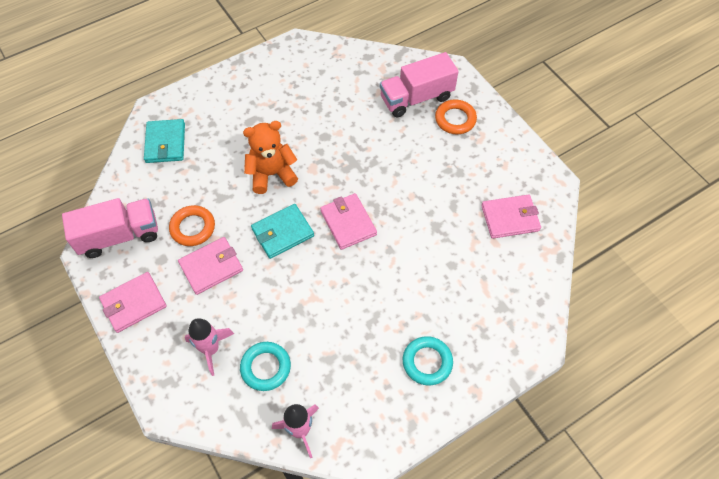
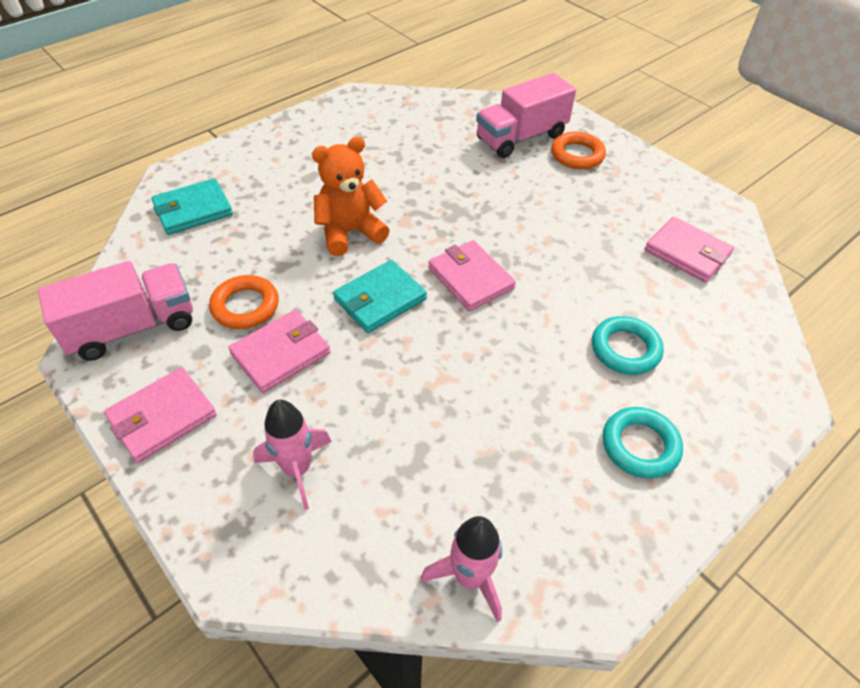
camera: 10 degrees left, 10 degrees down
turquoise wallet [144,119,185,163] -> turquoise wallet turned 75 degrees clockwise [151,178,233,235]
turquoise ring [240,342,291,391] -> turquoise ring moved to [592,316,664,375]
pink wallet [481,194,541,239] -> pink wallet turned 60 degrees clockwise [645,217,734,283]

